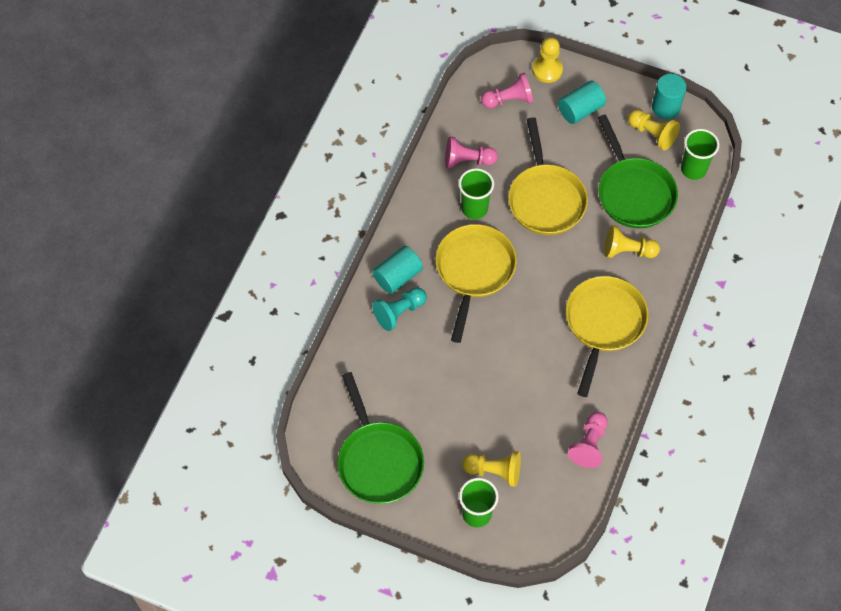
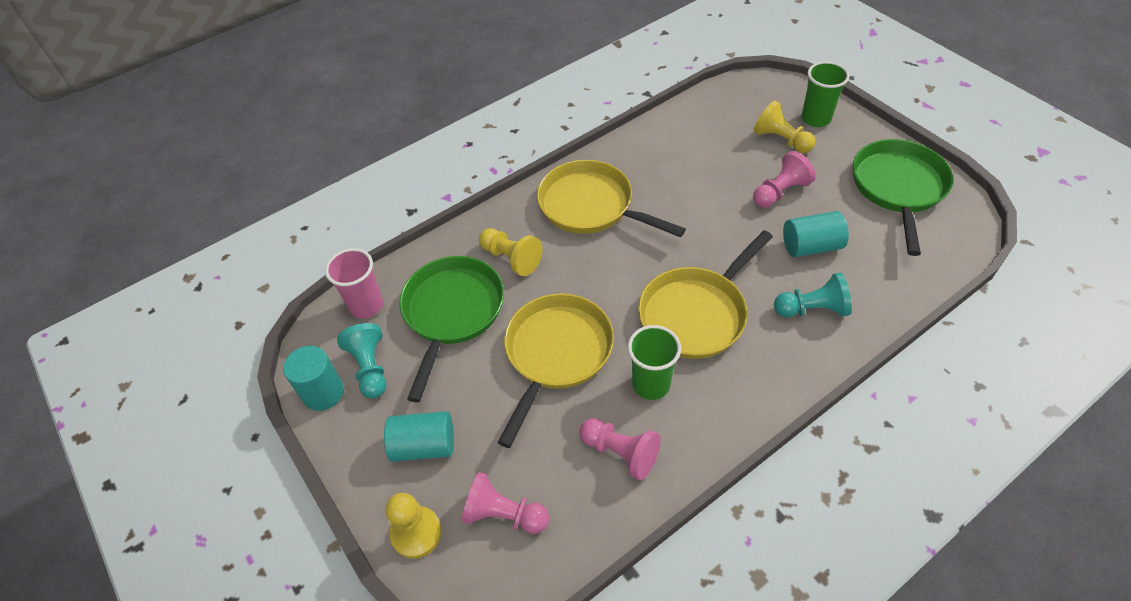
camera: 145 degrees left, 10 degrees down
turquoise cylinder [373,246,423,294] -> turquoise cylinder moved to [783,211,849,257]
yellow pan [566,276,648,397] -> yellow pan turned 75 degrees clockwise [537,160,686,237]
pink pawn [568,412,608,468] -> pink pawn moved to [753,151,816,208]
yellow pawn [628,110,680,150] -> turquoise pawn [337,323,386,399]
green cup [681,129,719,180] -> pink cup [325,248,383,319]

